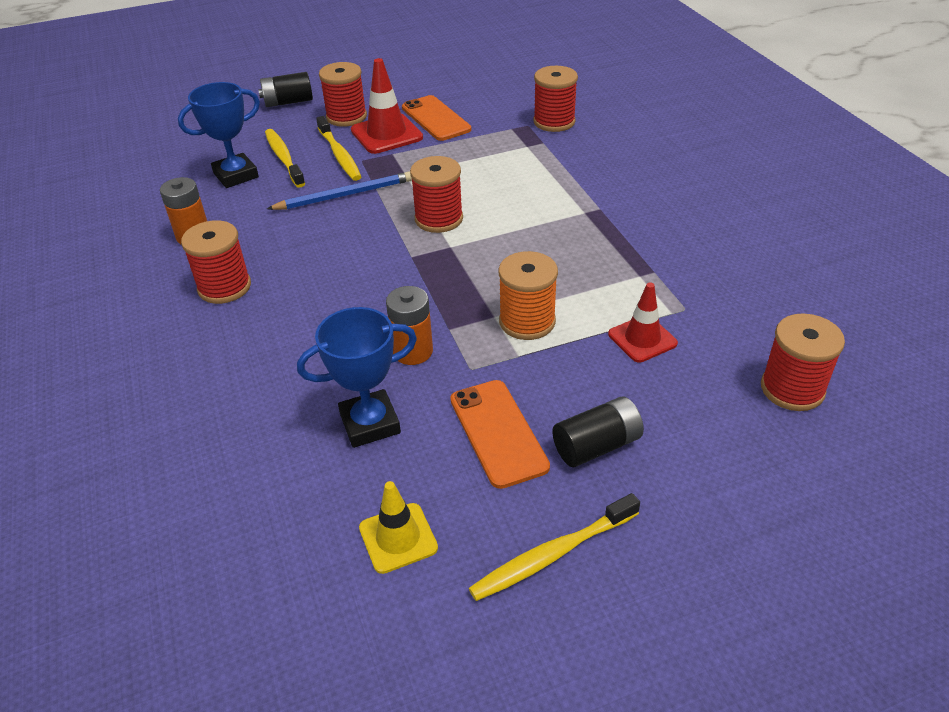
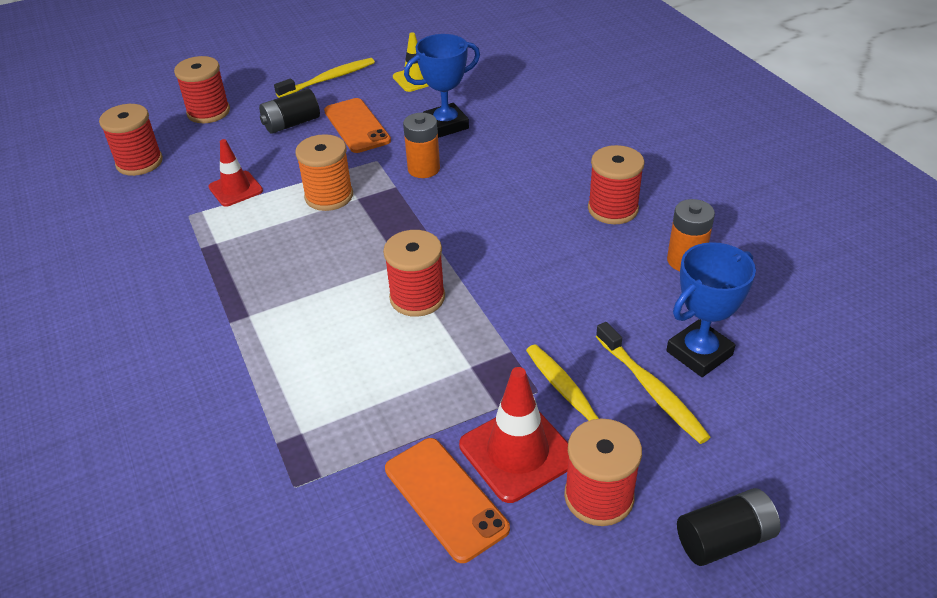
camera: 175 degrees right, 0 degrees up
blue pencil [267,171,412,210] -> none
red spool [533,66,578,132] -> red spool moved to [174,56,230,123]

